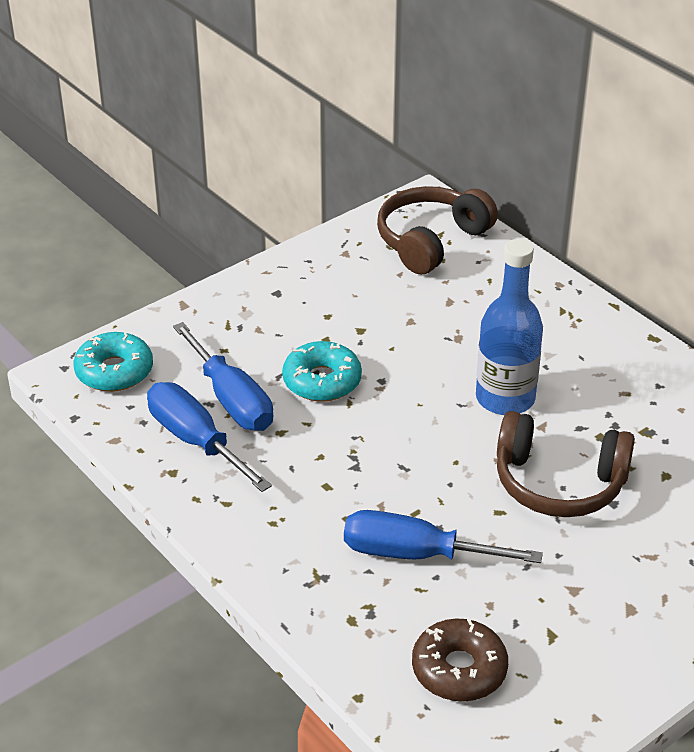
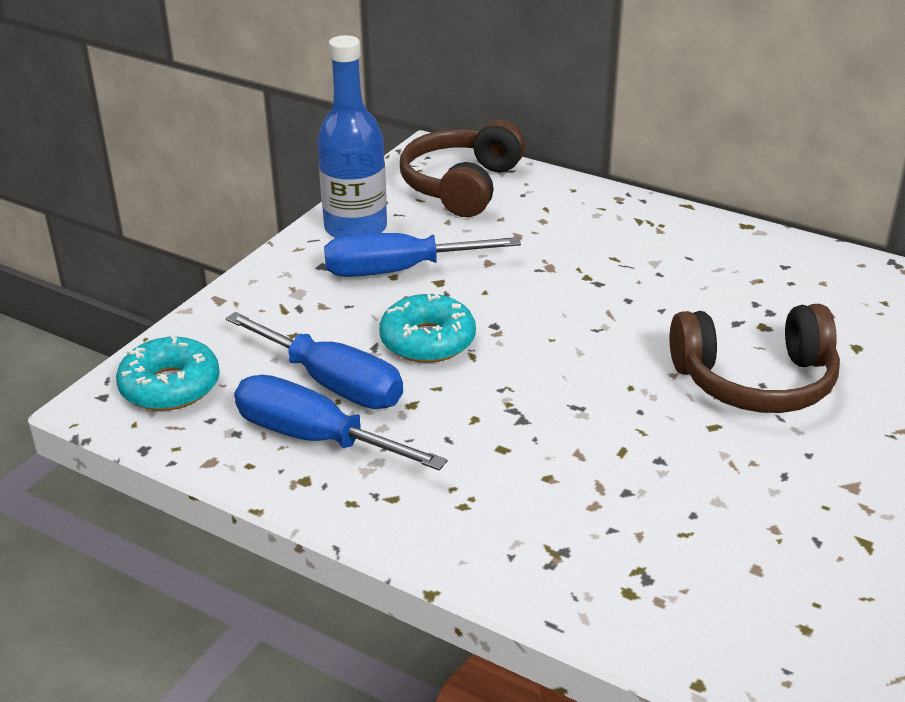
camera: 20 degrees left, 5 degrees down
blue screwdriver [344,510,543,563] -> blue screwdriver moved to [324,233,521,277]
brown donut [412,618,508,701] -> none
blue bottle [476,239,543,415] -> blue bottle moved to [317,35,387,238]

